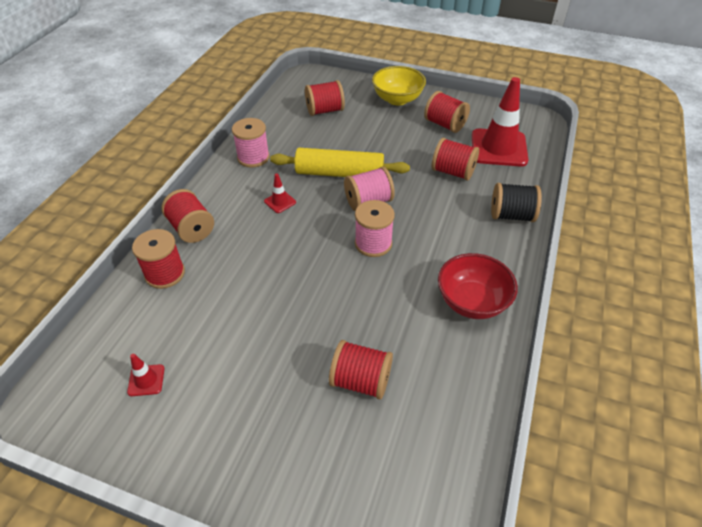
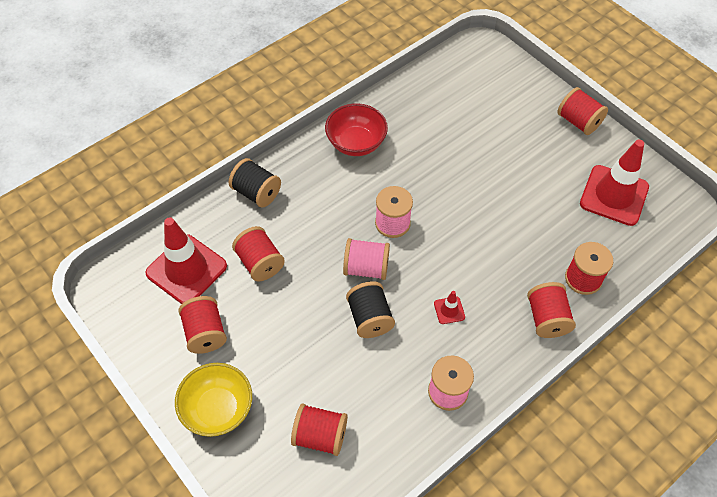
camera: 150 degrees left, 10 degrees up
red traffic cone [127,354,165,396] -> red traffic cone [580,140,649,226], size x2.37
yellow rolling pin [270,148,410,177] -> black spool [346,281,395,338]
red spool [329,340,393,399] -> red spool moved to [557,87,608,135]

